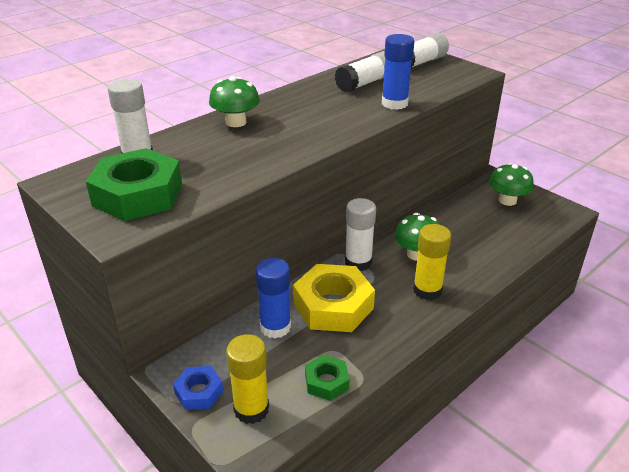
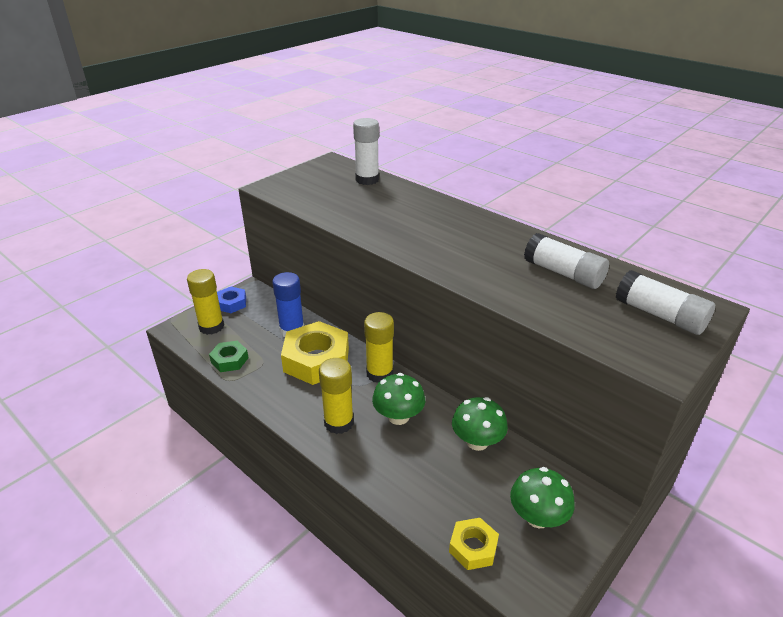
camera: 85 degrees right, 0 degrees up
green nut [86,148,182,221] -> none
green mushroom [209,76,260,127] -> green mushroom moved to [452,397,508,451]
white glue stick [345,198,376,271] -> yellow glue stick [364,312,394,383]
blue glue stick [382,34,414,110] -> none
none -> yellow nut [449,518,499,570]

